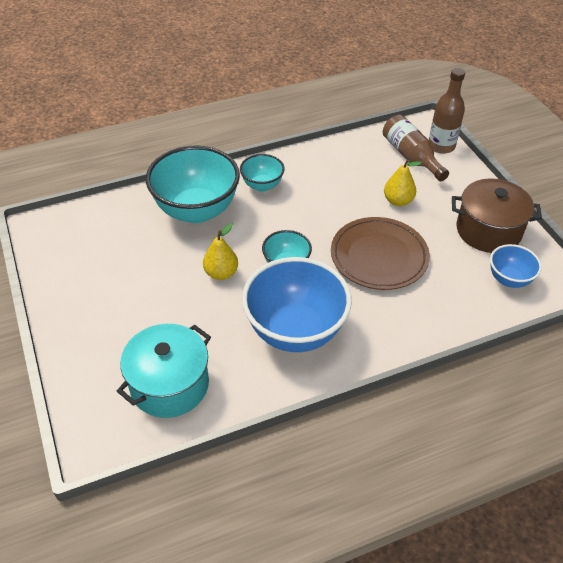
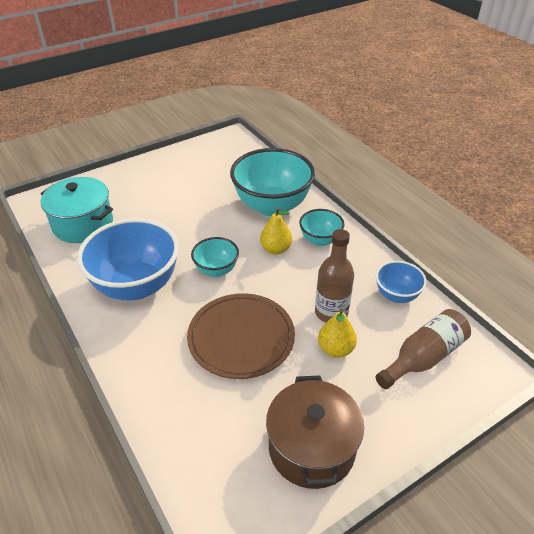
camera: 80 degrees right, 5 degrees down
yellow pear [203,223,238,280] -> yellow pear moved to [260,207,292,254]
brown bottle [429,68,465,154] -> brown bottle moved to [315,229,354,323]
blue bowl [490,244,542,288] -> blue bowl moved to [376,261,427,303]

